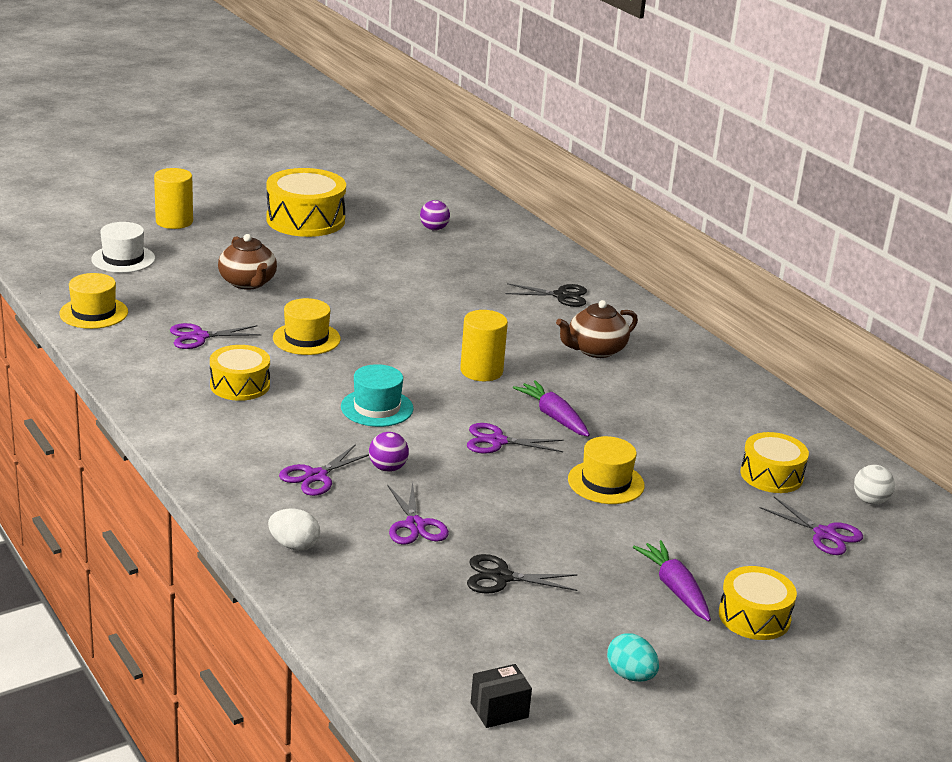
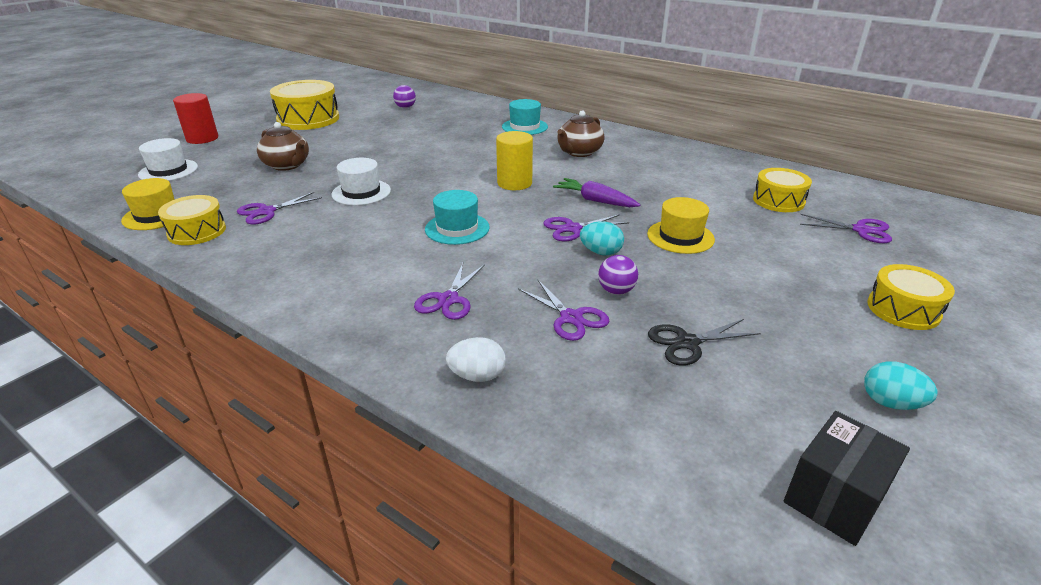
camera: 20 degrees left, 5 degrees up
yellow cylinder [154,168,193,229] -> red cylinder [173,93,218,144]
yellow drum [210,345,270,401] -> yellow drum moved to [158,195,226,245]
yellow hat [273,298,341,355] -> white hat [331,158,391,205]
purple ball [369,432,409,472] -> purple ball moved to [598,255,638,295]
black box [471,664,532,728] -> black box [784,411,910,546], size x1.50
black scissors [505,283,587,307] -> turquoise hat [502,99,548,135]
purple carrot [633,540,711,621] -> none
white ball [854,465,895,504] -> none
none -> turquoise egg [580,221,624,255]

